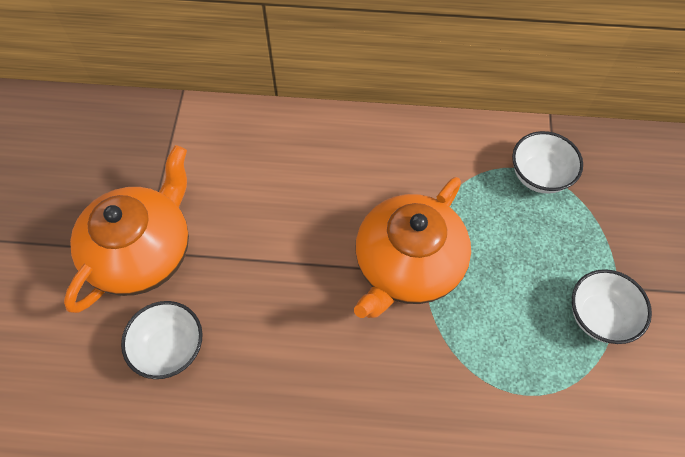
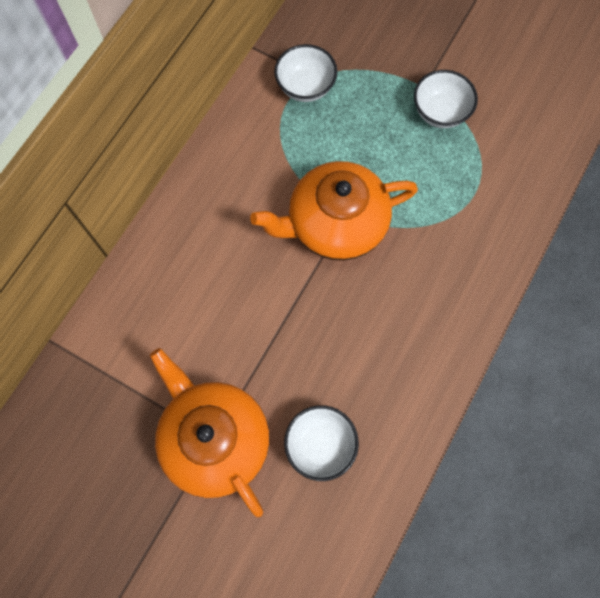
camera: 65 degrees left, 10 degrees up
orange teapot [354,177,471,318] -> orange teapot turned 105 degrees clockwise [250,161,418,261]

